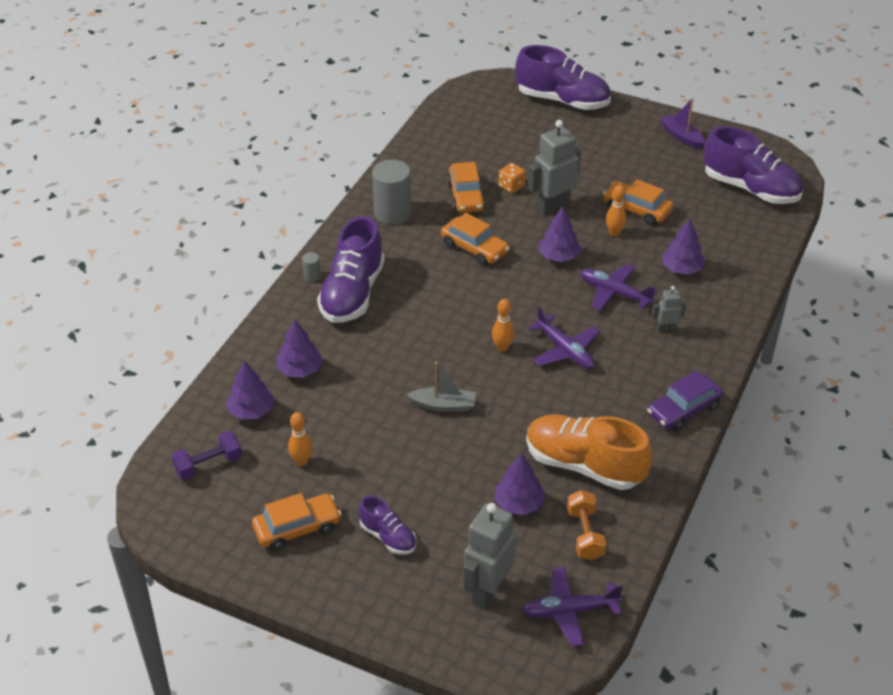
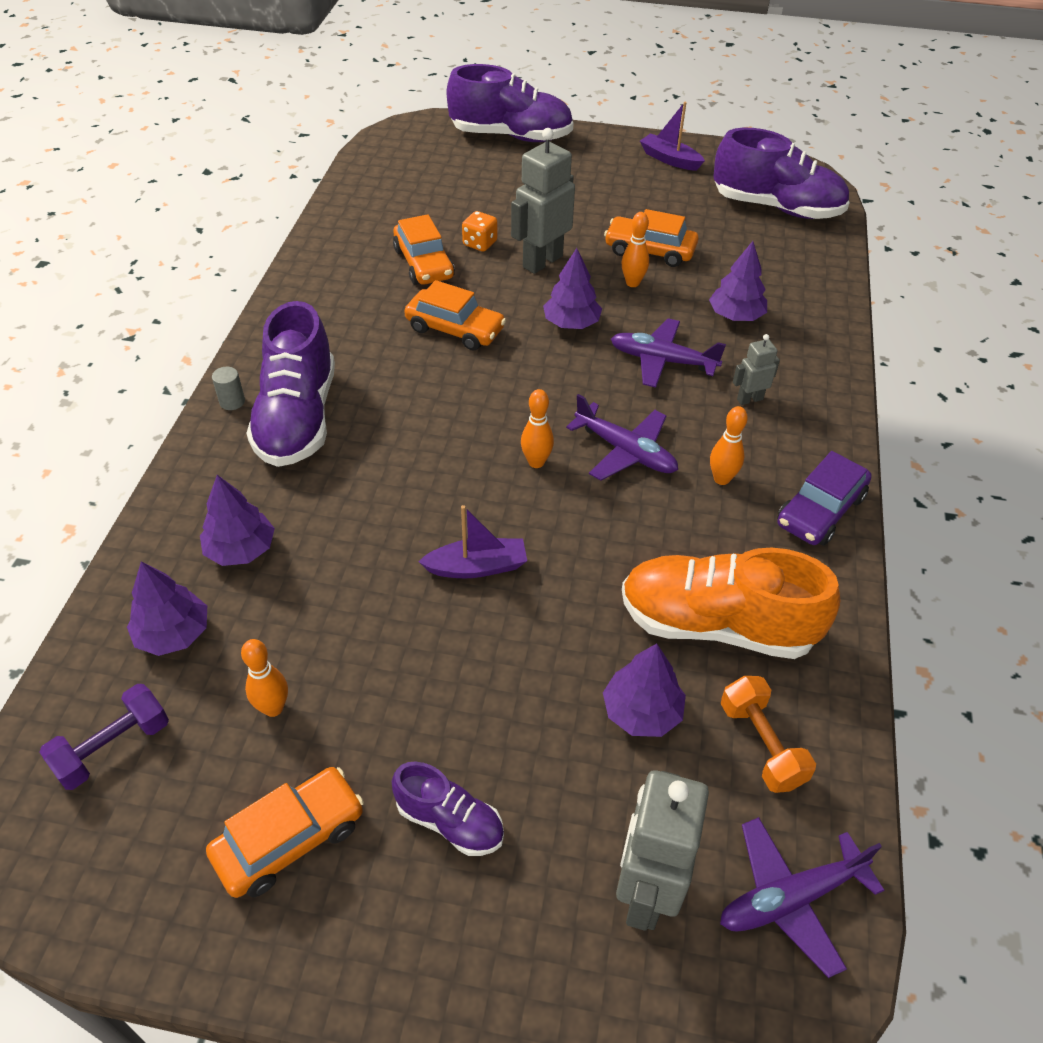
camera: 15 degrees left, 5 degrees up
grey cylinder [372,160,411,225] -> none
grey boat [406,362,476,412] -> purple boat [418,505,527,578]
none -> orange bowling pin [710,406,748,485]

